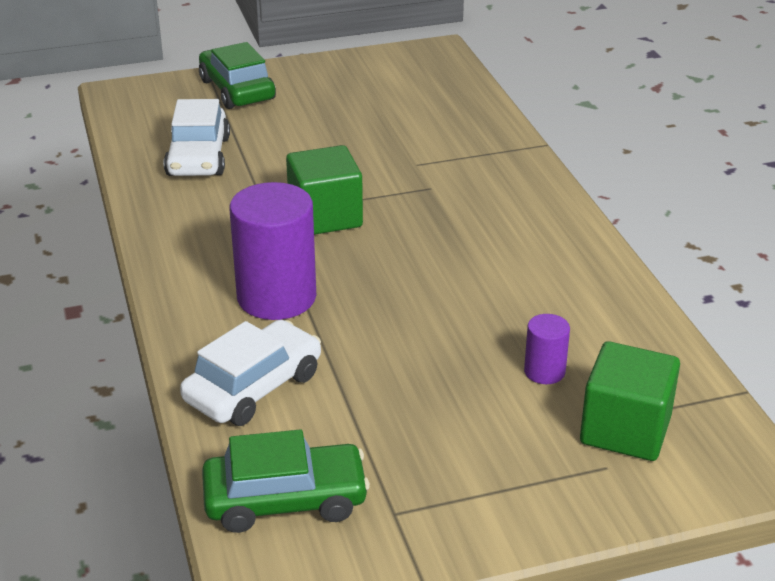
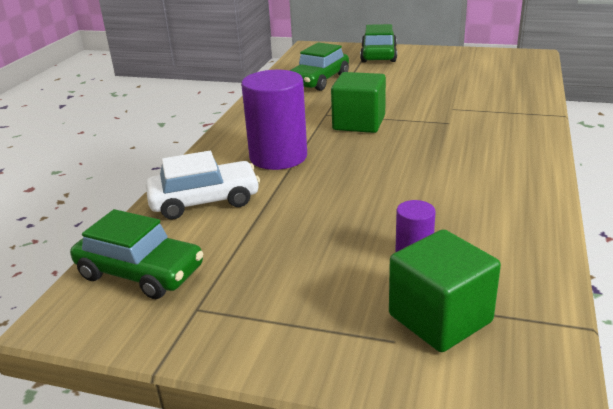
camera: 35 degrees right, 5 degrees down
white car [164,99,230,176] -> green car [289,42,349,91]

